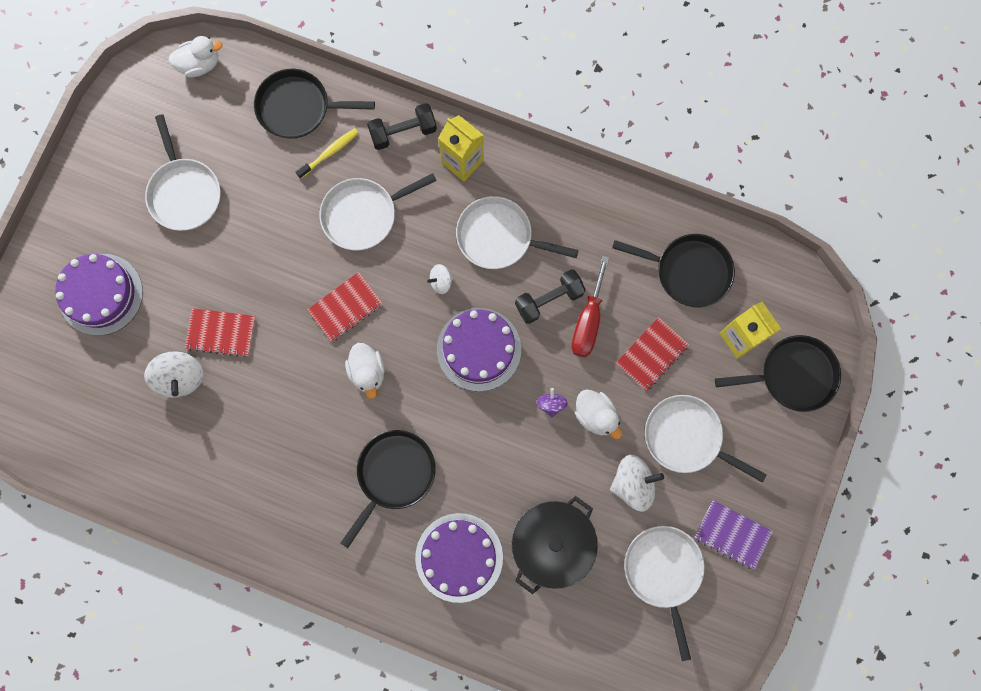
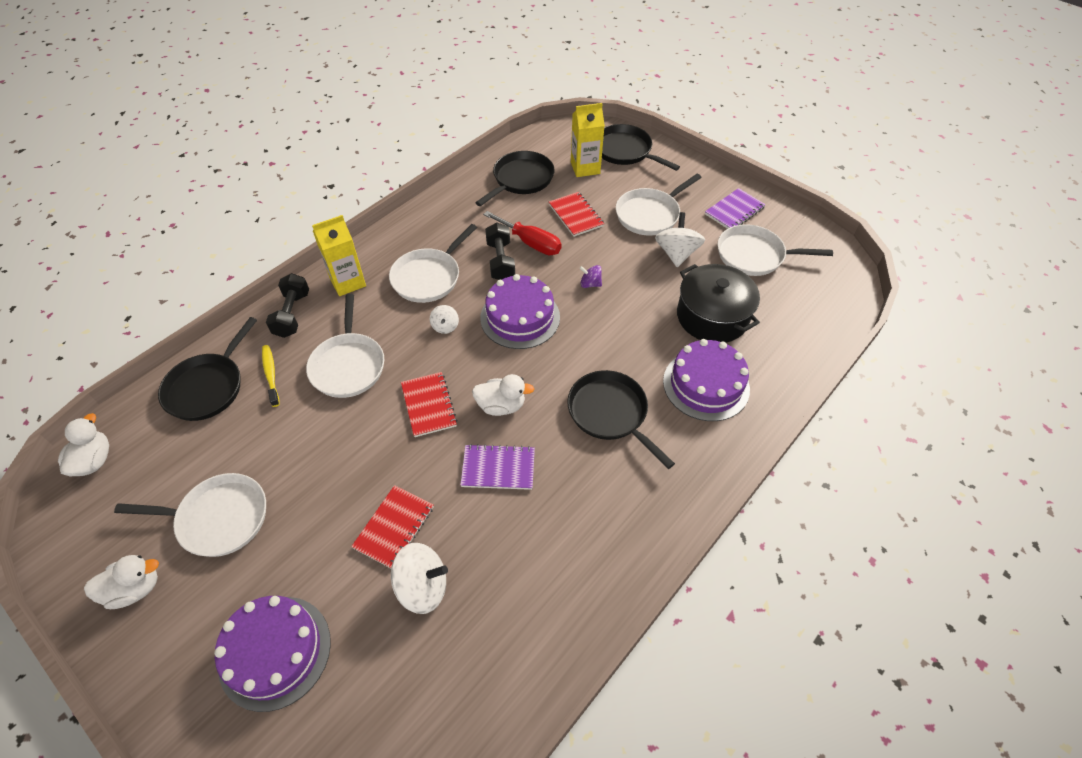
camera: 70 degrees left, 25 degrees down
white duck [575,389,622,439] -> white duck moved to [84,555,159,609]
black pan [715,335,841,412] -> black pan turned 60 degrees counterclockwise [602,124,680,171]
none -> purple notebook [460,444,535,490]

